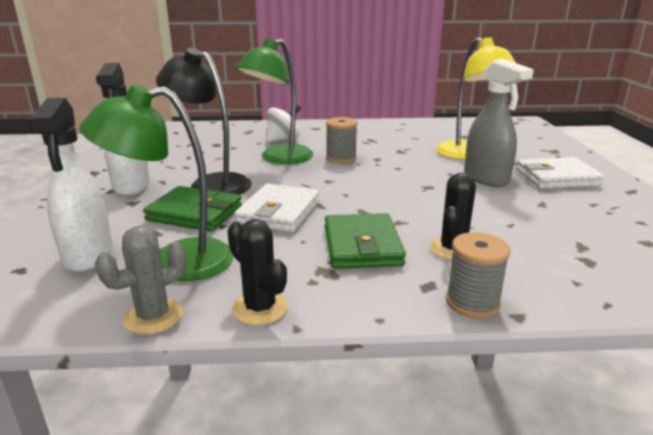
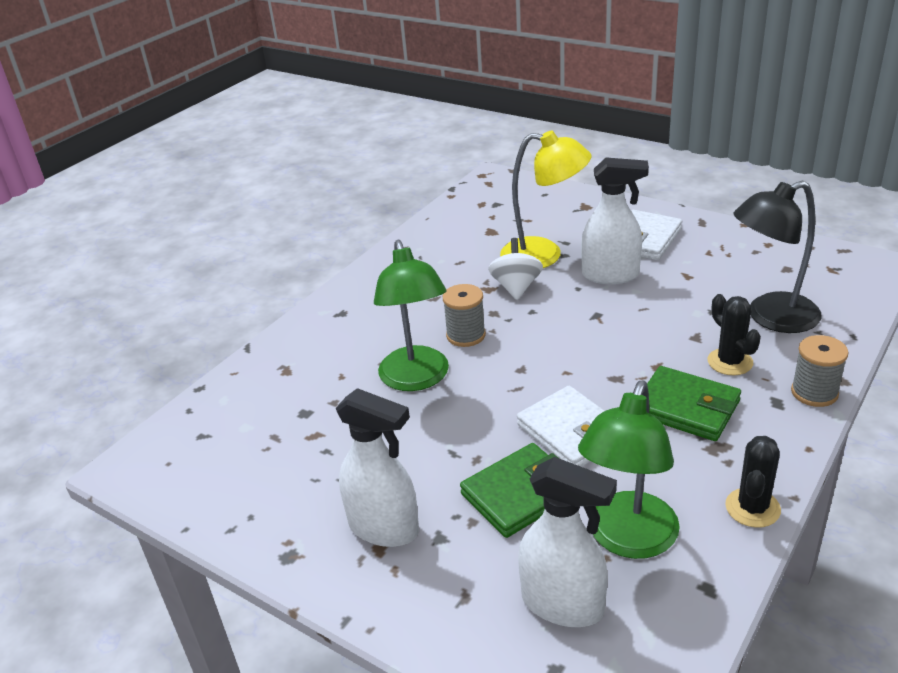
camera: 50 degrees left, 10 degrees up
grey cactus [95,226,187,335] -> none
black lamp [156,48,252,195] -> black lamp moved to [733,181,821,333]
black cactus [227,219,288,325] -> black cactus turned 60 degrees counterclockwise [725,436,781,528]
white spinning top [266,105,301,142] -> white spinning top moved to [488,238,543,300]
grey spray bottle [464,59,534,187] -> white spray bottle [581,157,649,284]

